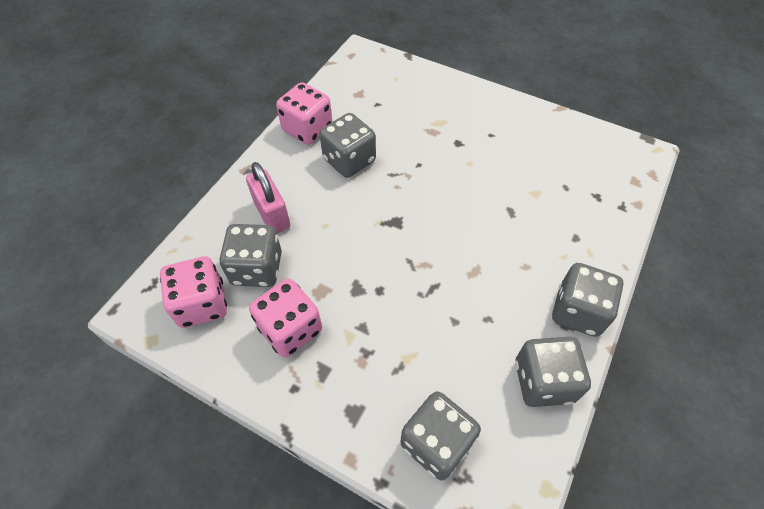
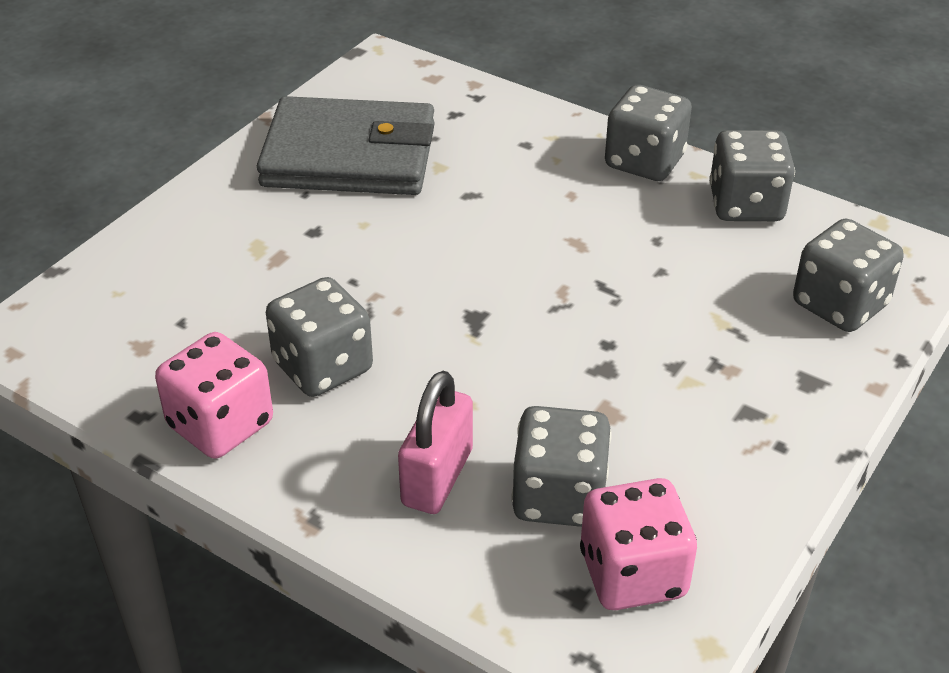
camera: 85 degrees left, 15 degrees down
pink padlock [246,162,290,233] -> pink padlock turned 45 degrees counterclockwise [398,371,473,514]
pink dice [249,279,322,357] -> none
none -> grey wallet [257,96,435,195]

